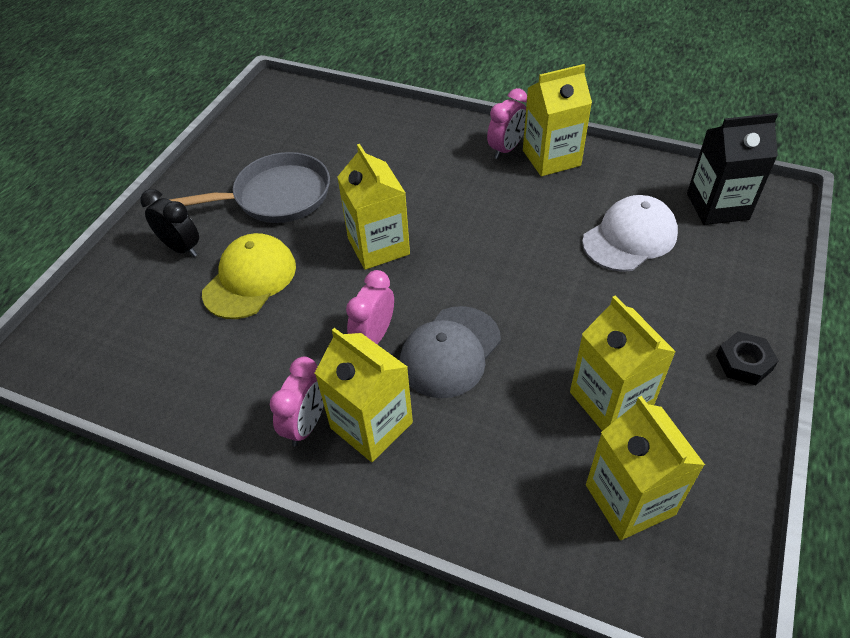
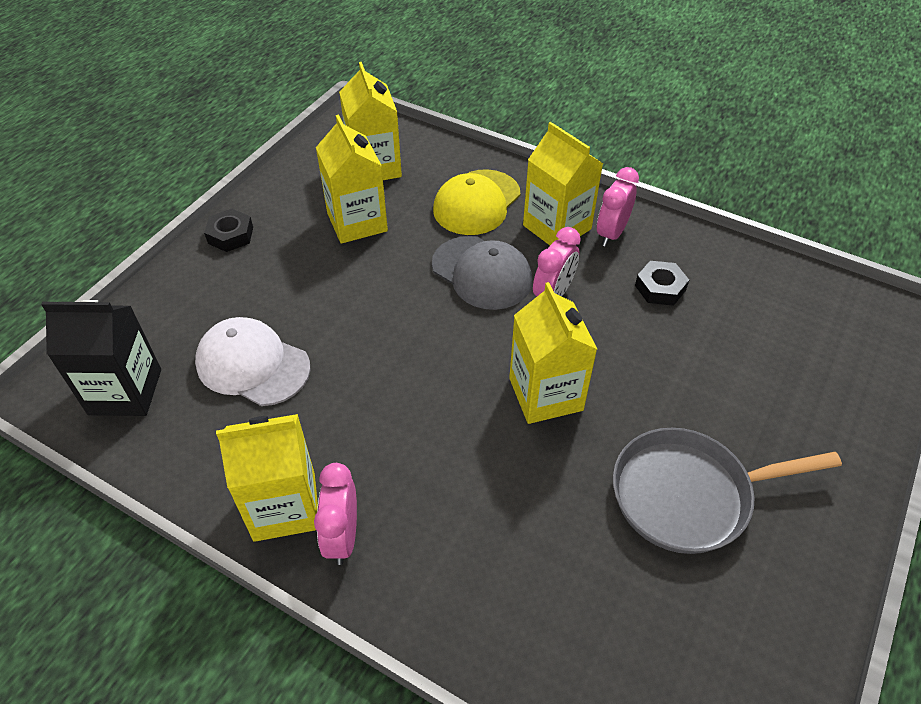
camera: 175 degrees left, 0 degrees up
black clock [140,189,199,257] -> none
yellow cap [202,233,296,319] -> yellow cap moved to [433,169,521,235]
grey cap [400,306,501,398] -> grey cap turned 90 degrees clockwise [432,236,532,310]
pink clock [487,88,527,159] -> pink clock turned 45 degrees counterclockwise [314,463,357,565]
white cap [582,195,678,272] -> white cap turned 60 degrees clockwise [195,317,311,406]
none -> black nut [635,261,689,306]

